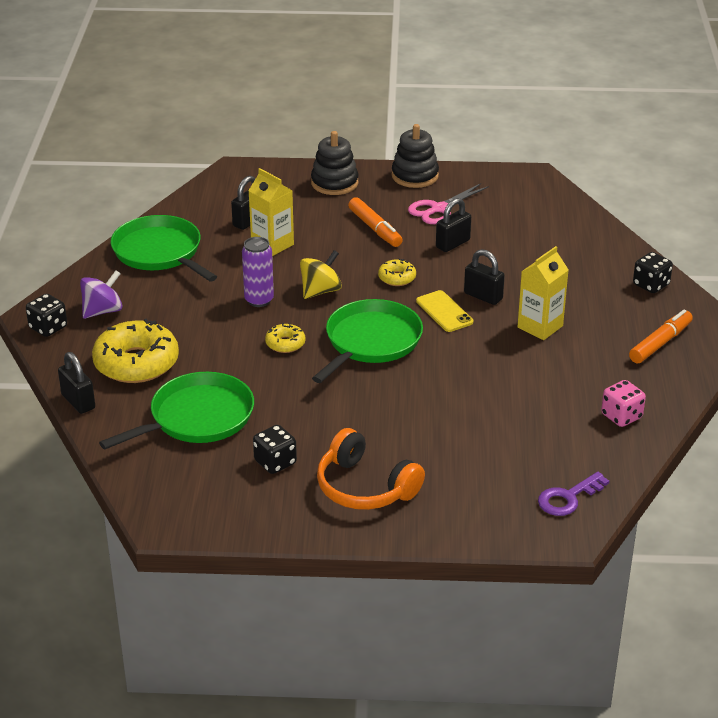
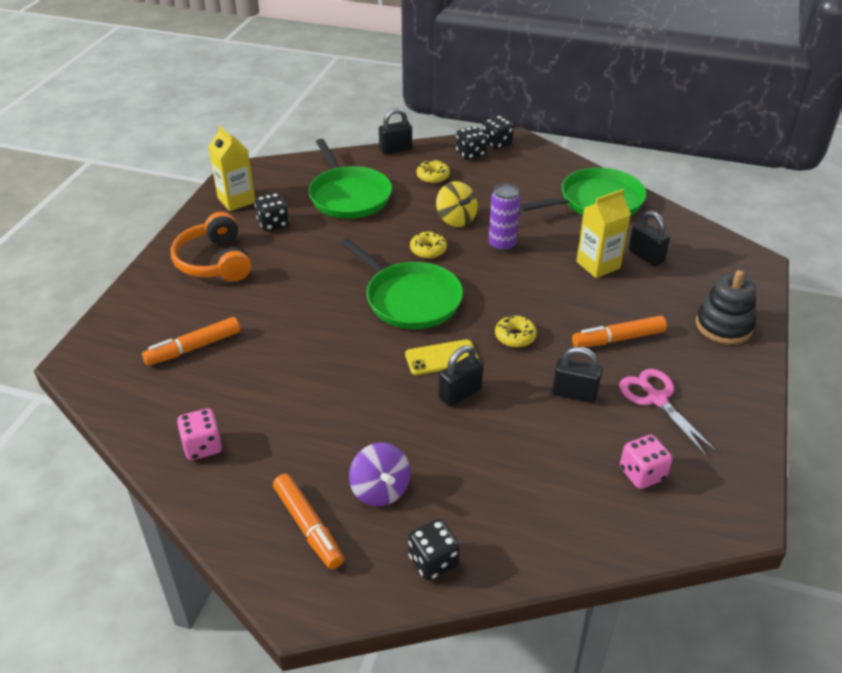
camera: 105 degrees right, 5 degrees up
purple spinning top [80,270,122,319] -> purple spinning top moved to [349,443,410,507]
yellow donut [92,319,179,383] -> yellow donut [417,160,450,183], size x0.48
yellow spinning top [300,250,342,299] -> yellow spinning top moved to [436,181,478,227]
orange headphones [317,428,425,510] -> orange headphones turned 75 degrees counterclockwise [171,212,251,282]
black stacking toy [392,124,439,188] -> none
black padlock [436,198,471,252] -> black padlock turned 45 degrees counterclockwise [552,346,602,403]
yellow carton [518,246,569,340] -> yellow carton moved to [208,126,255,211]
purple key [538,472,609,516] -> none
none -> orange marker [142,317,240,366]
none -> black dice [456,126,487,160]
none -> pink dice [620,435,672,489]

